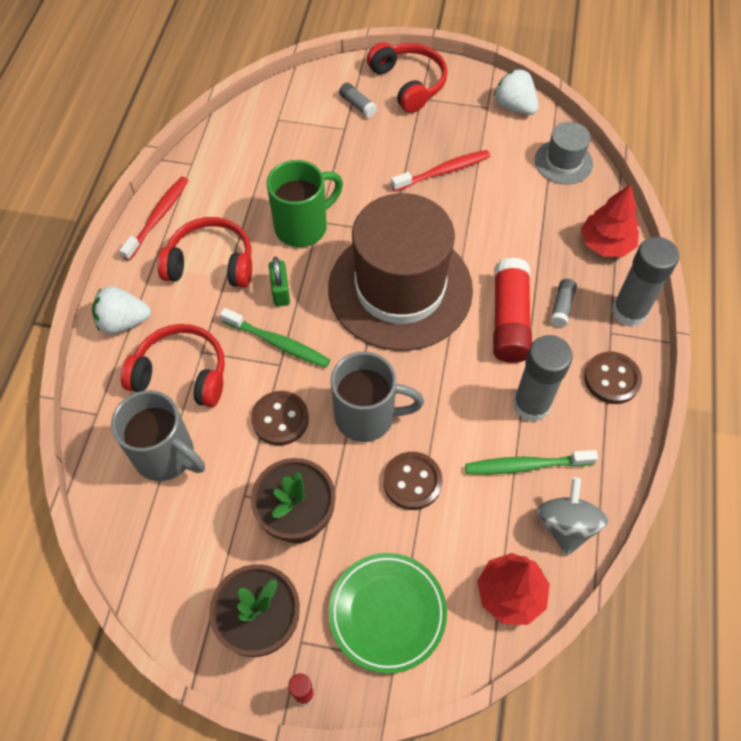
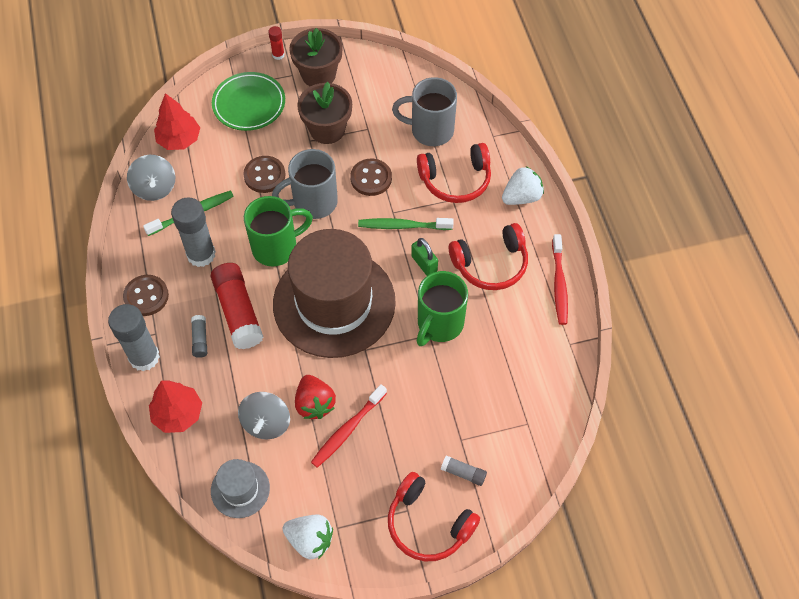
camera: 155 degrees right, 0 degrees up
none -> grey spinning top [238,392,290,439]
none -> green mug [244,196,313,267]
none -> red strawberry [295,375,336,419]

